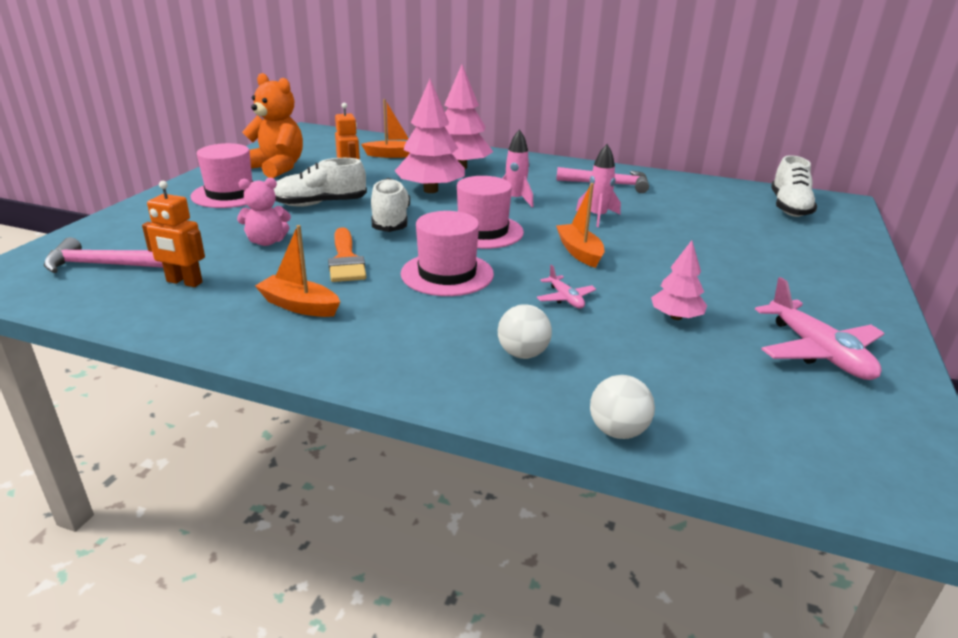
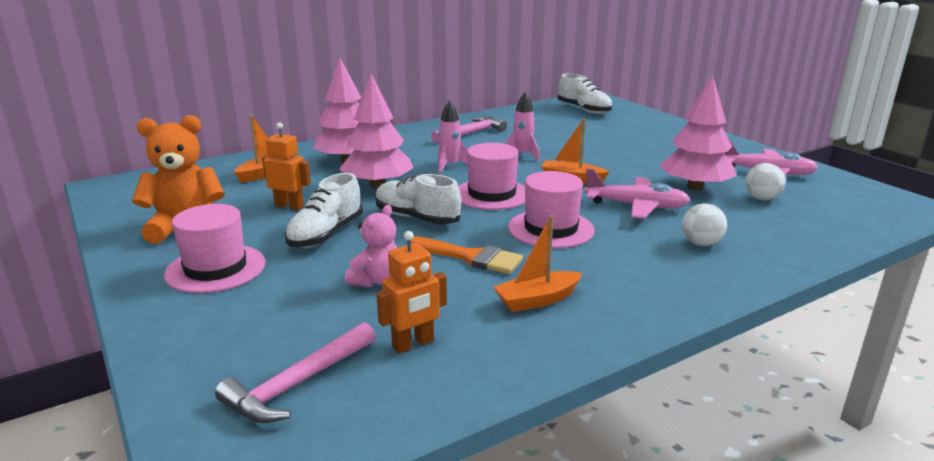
camera: 50 degrees left, 5 degrees down
pink plane [537,265,596,309] -> pink plane [584,168,690,219], size x1.94
white ball [590,375,655,439] -> white ball moved to [745,163,786,200]
pink tree [651,240,707,320] -> pink tree [659,75,737,191], size x1.83

